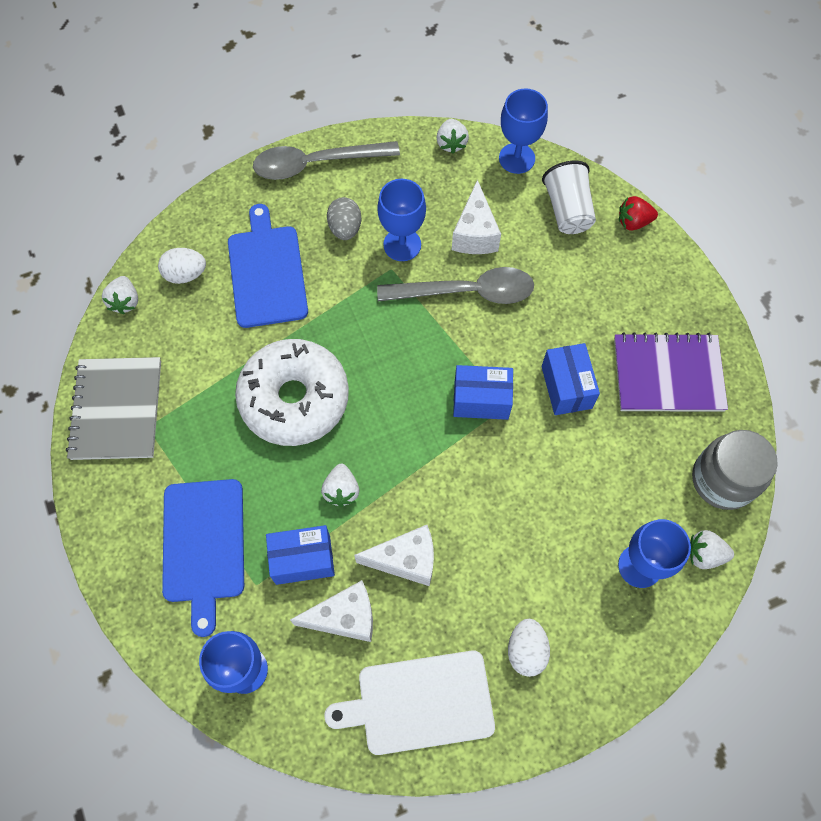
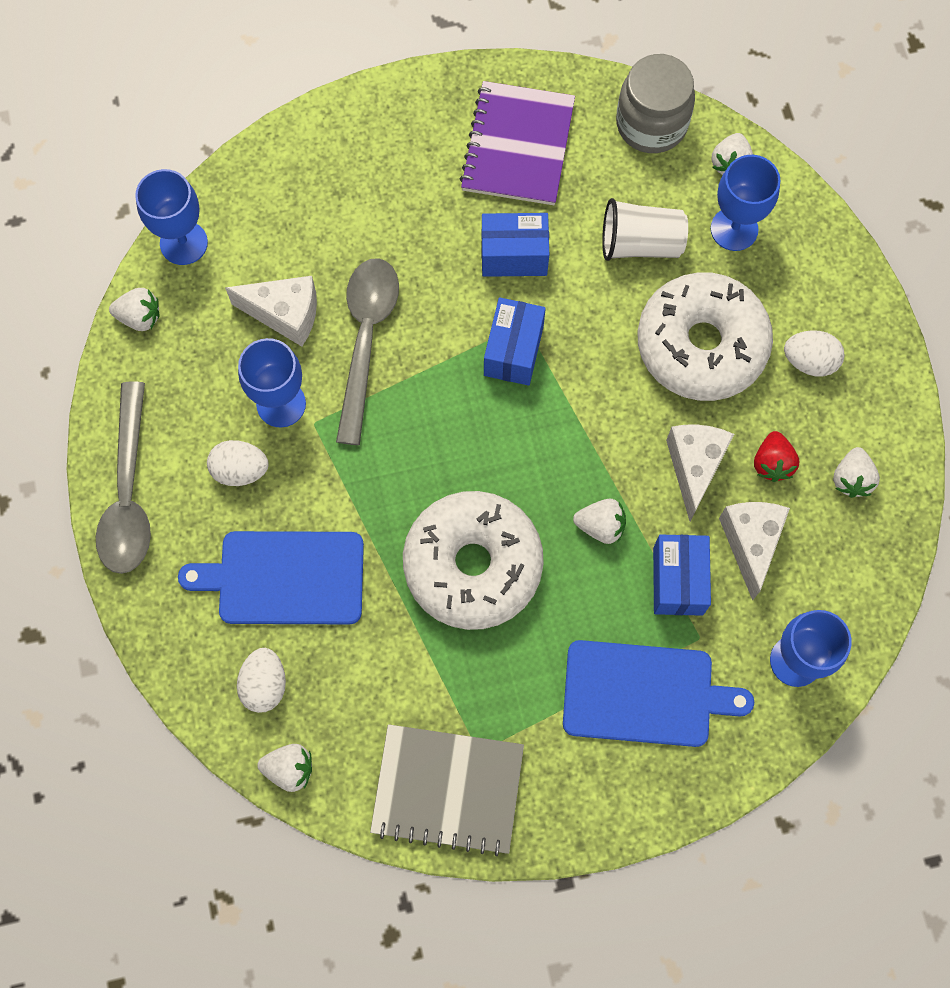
camera: 80 degrees left, 5 degrees up
white cutting board [324,650,495,755] -> white strawberry [833,447,880,498]
grey egg [327,197,362,240] -> white egg [207,440,268,486]
white cup [542,161,596,234] -> white cup moved to [602,198,688,261]
red strawberry [619,196,658,231] -> red strawberry moved to [754,431,799,482]
none -> white donut [638,272,773,401]

